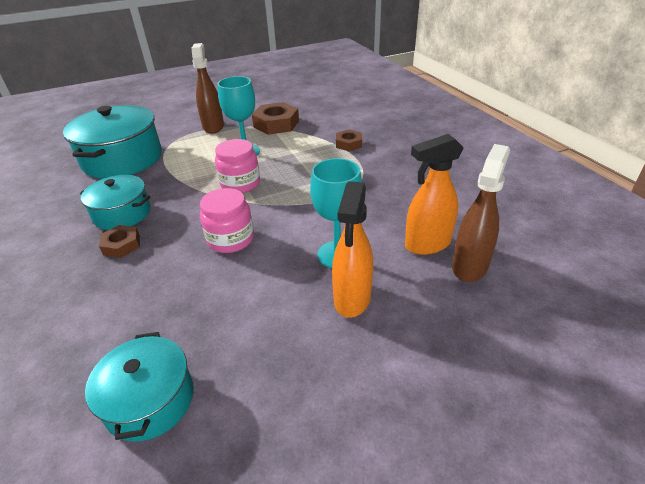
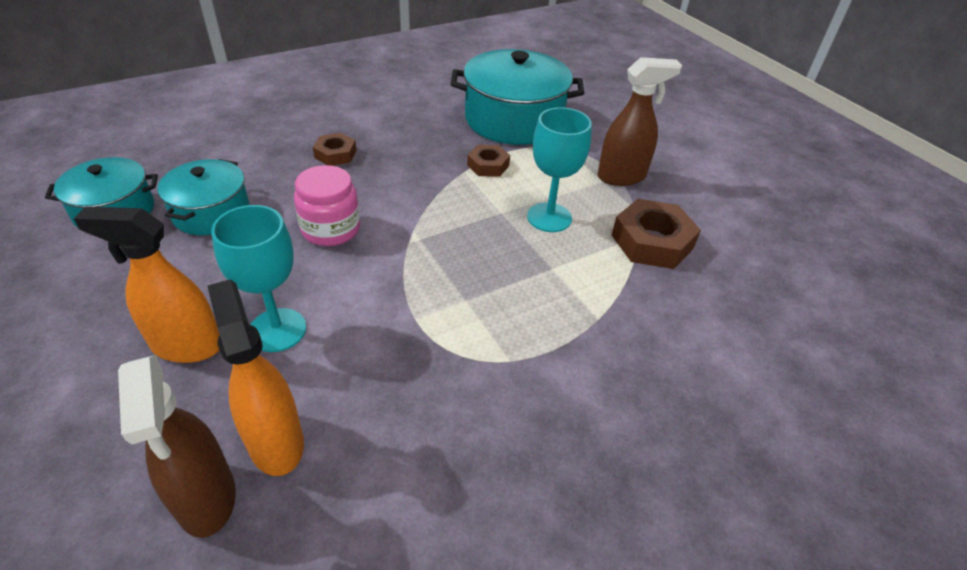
camera: 80 degrees right, 5 degrees up
turquoise pot [80,175,151,230] -> turquoise pot moved to [158,159,249,235]
pink jar [215,139,260,193] -> none
brown nut [336,130,362,151] -> brown nut moved to [467,145,510,177]
brown spray bottle [452,144,510,282] -> brown spray bottle turned 45 degrees clockwise [118,355,236,538]

